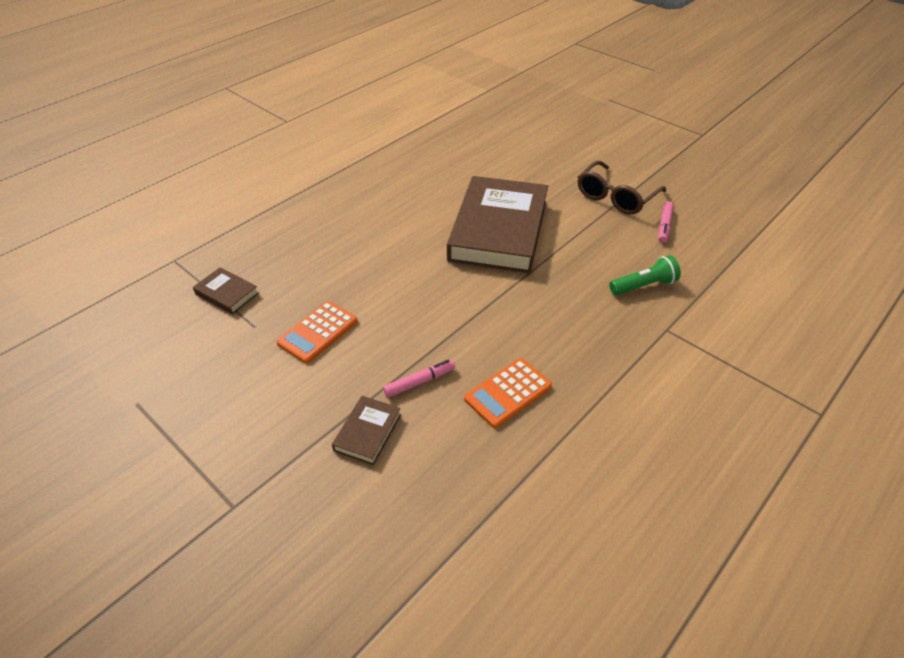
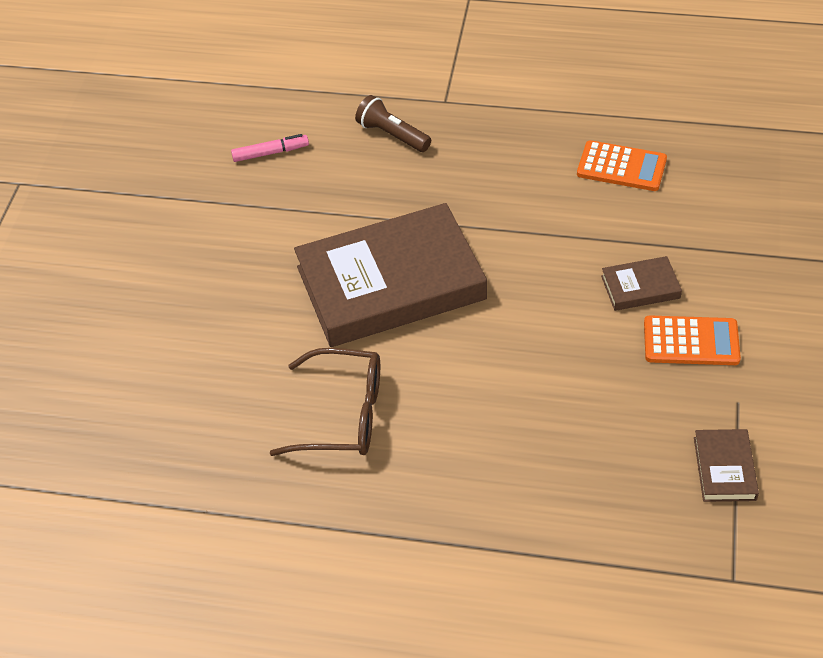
camera: 120 degrees left, 5 degrees up
brown book [332,396,401,465] -> brown book moved to [601,256,682,311]
pink marker [383,359,455,398] -> none
brown glasses [578,161,666,214] -> brown glasses moved to [270,348,380,456]
green flashlight [609,255,681,295] -> brown flashlight [355,95,431,152]

